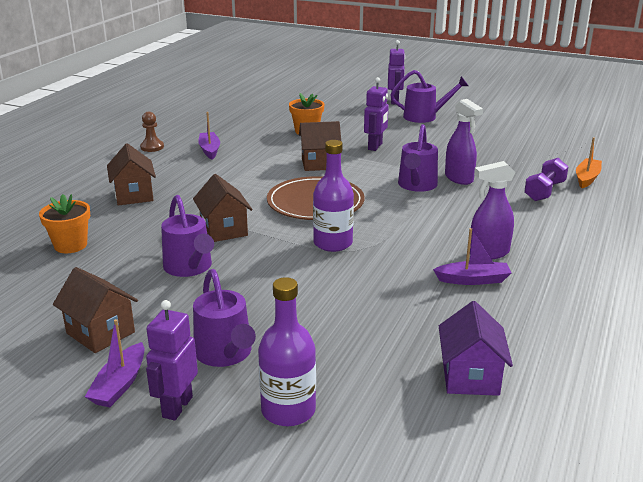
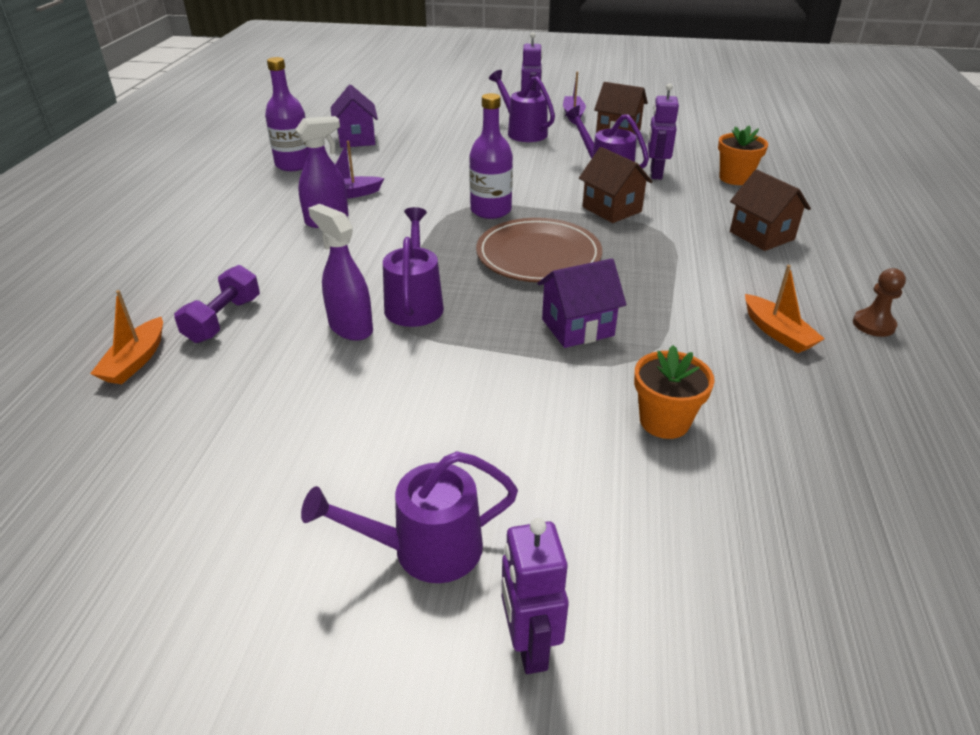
camera: 165 degrees right, 10 degrees up
purple boat [198,112,220,160] -> orange boat [745,265,825,353]
purple bottle [258,277,316,426] -> purple bottle moved to [265,57,307,171]
brown house [299,121,341,171] -> purple house [538,258,626,348]
purple robot [364,77,389,151] -> purple robot moved to [648,83,679,179]

